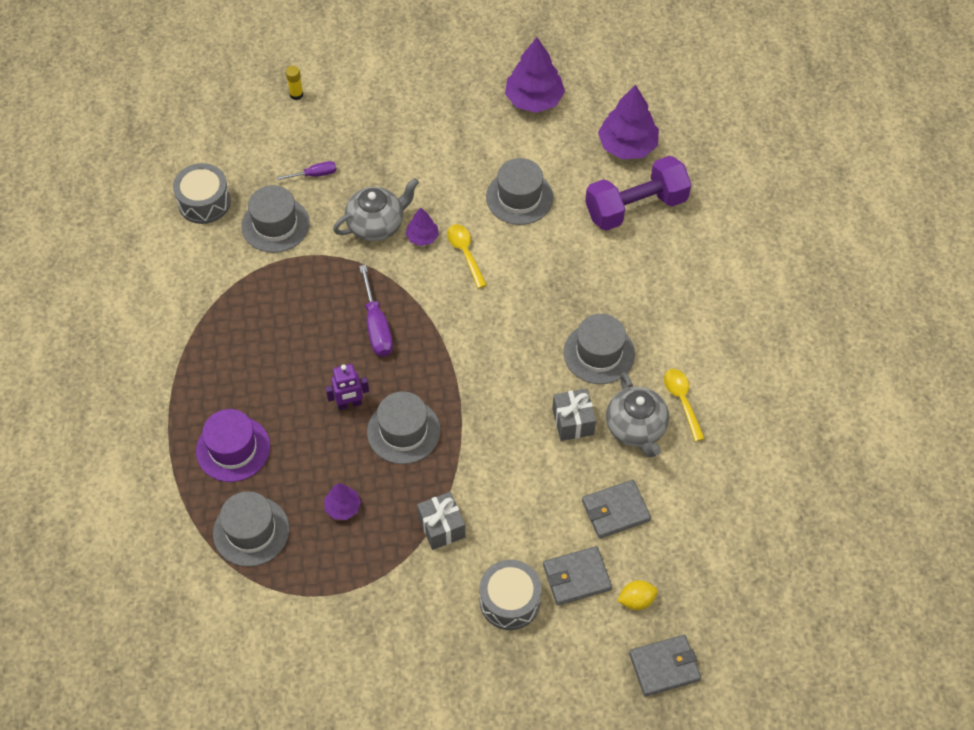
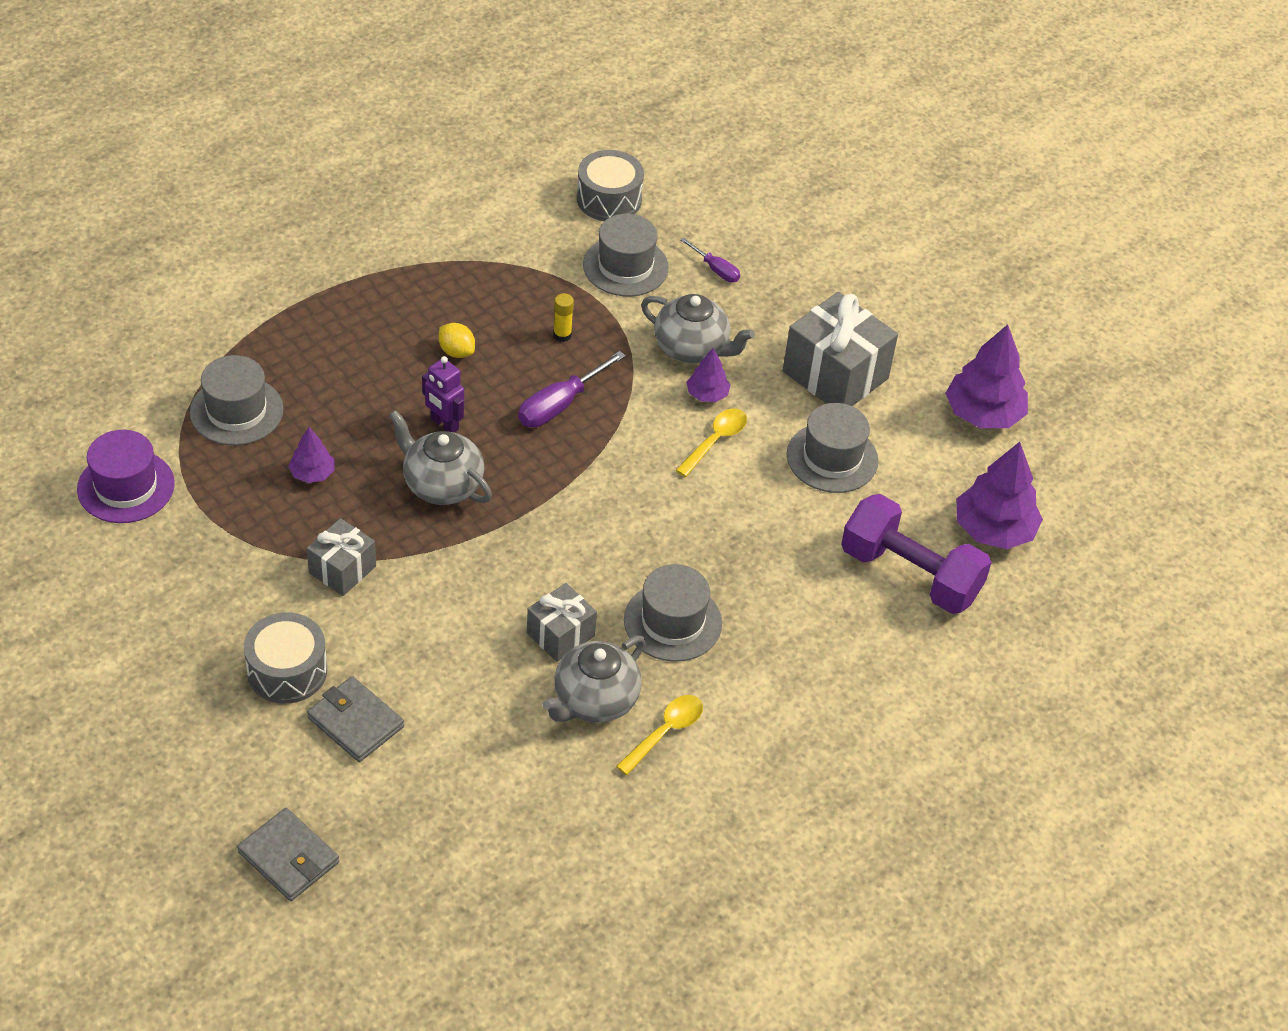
camera: 55 degrees right, 10 degrees down
purple hat [196,409,270,482] -> purple hat moved to [77,430,175,523]
yellow glue stick [286,66,303,100] -> yellow glue stick moved to [553,293,574,342]
grey hat [367,391,441,464] -> grey teapot [389,410,492,505]
grey wallet [582,480,651,539] -> none
yellow lemon [617,580,658,610] -> yellow lemon moved to [438,323,475,358]
none -> grey gift [783,292,898,406]

